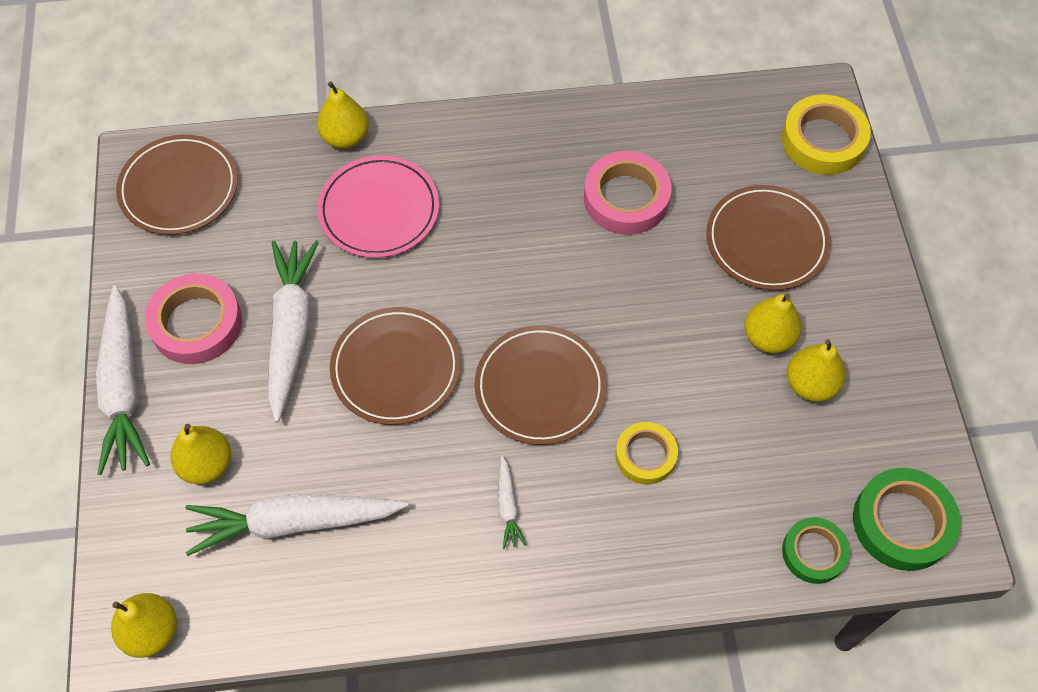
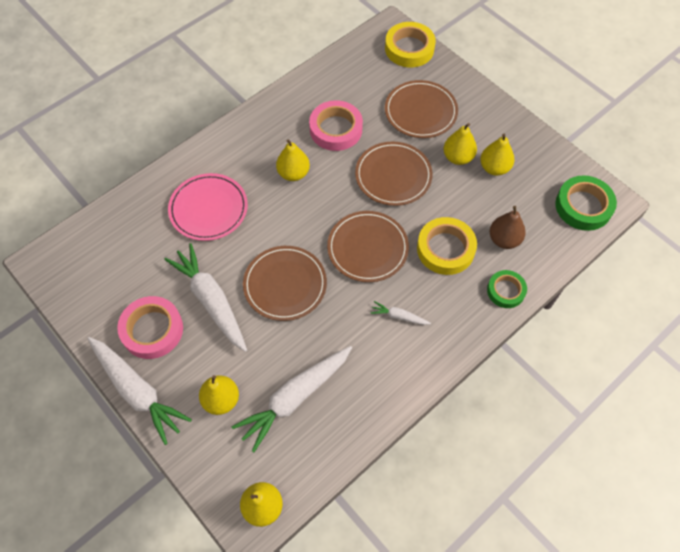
camera: 35 degrees left, 0 degrees up
brown plate [116,134,238,235] -> brown plate moved to [355,141,433,206]
yellow pear [317,81,369,149] -> yellow pear moved to [276,139,310,181]
white carrot [498,455,526,549] -> white carrot turned 150 degrees clockwise [371,301,431,325]
yellow tape [615,422,678,484] -> yellow tape [417,217,477,275], size x1.57
green tape [782,517,850,584] -> green tape moved to [487,270,527,308]
none -> brown pear [489,206,526,249]

